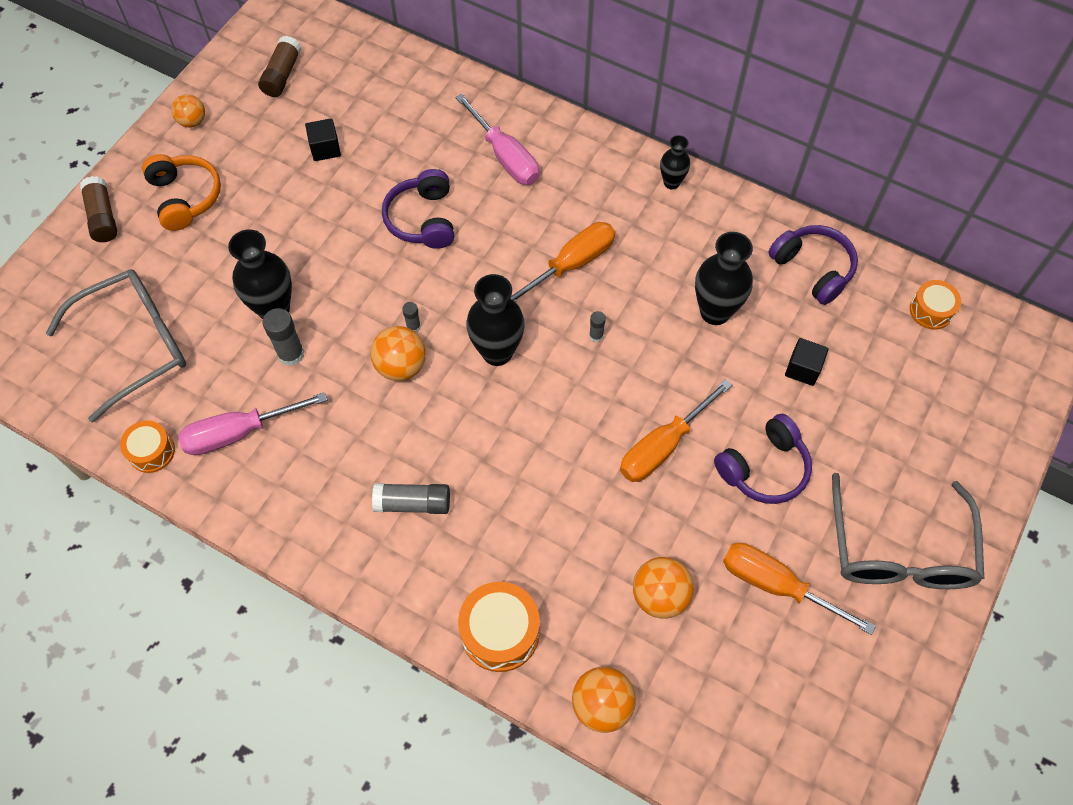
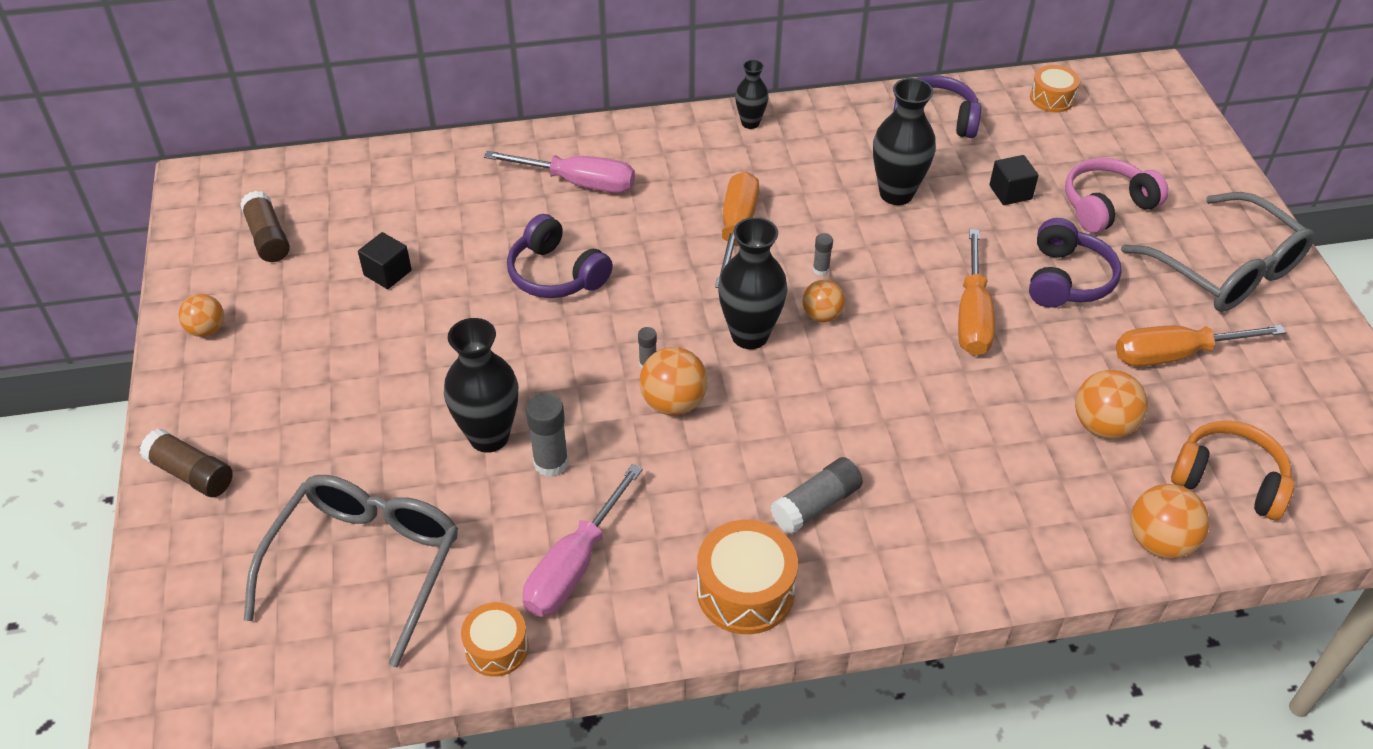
camera: 40 degrees left, 15 degrees down
orange headphones [142,154,221,231] -> orange headphones moved to [1171,420,1295,520]
orange drum [458,582,540,672] -> orange drum moved to [697,520,798,634]
none -> orange ball [802,280,845,322]
none -> pink headphones [1065,158,1169,233]

